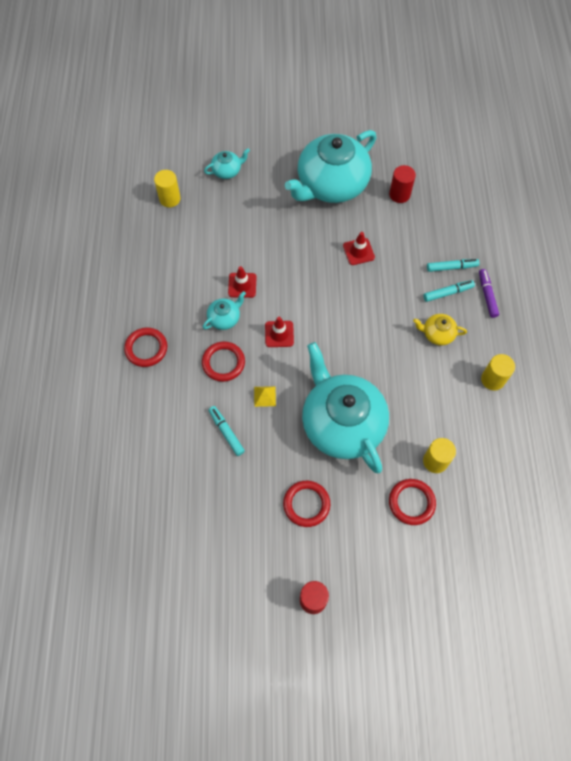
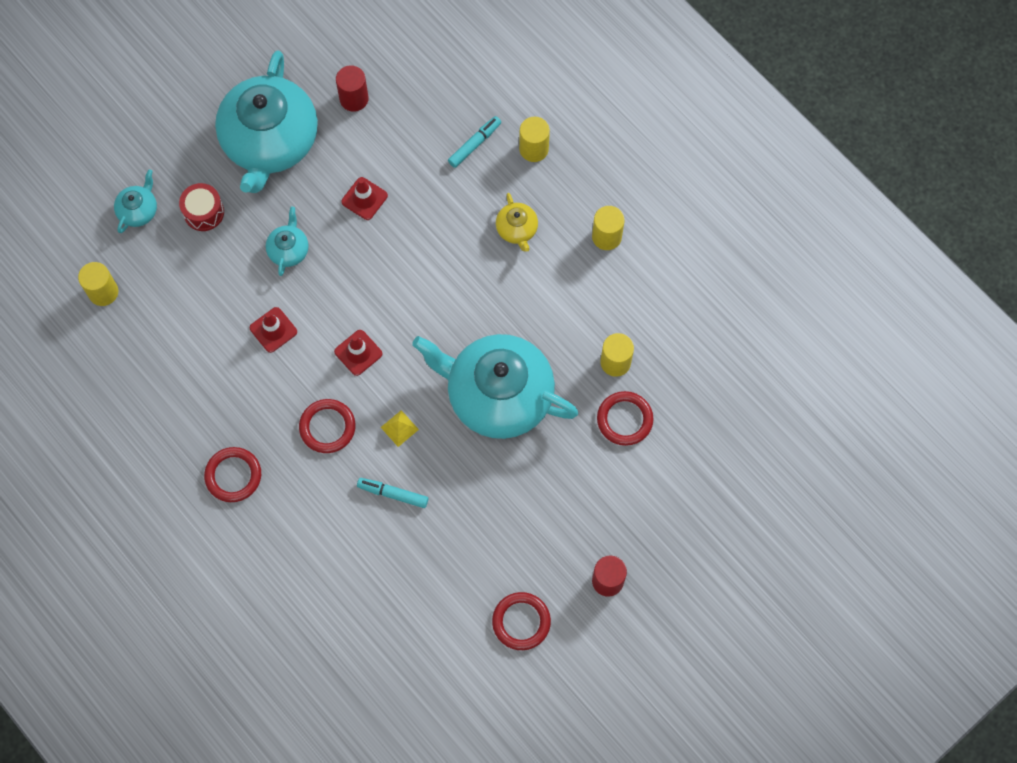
camera: 40 degrees left, 5 degrees up
turquoise teapot [203,291,246,330] -> turquoise teapot moved to [266,207,309,276]
red ring [283,481,330,527] -> red ring moved to [492,592,551,650]
yellow teapot [413,314,467,346] -> yellow teapot turned 75 degrees counterclockwise [496,193,538,252]
turquoise marker [423,280,475,302] -> none
purple marker [479,269,499,318] -> yellow cylinder [519,117,550,162]
none -> red drum [179,183,224,231]

